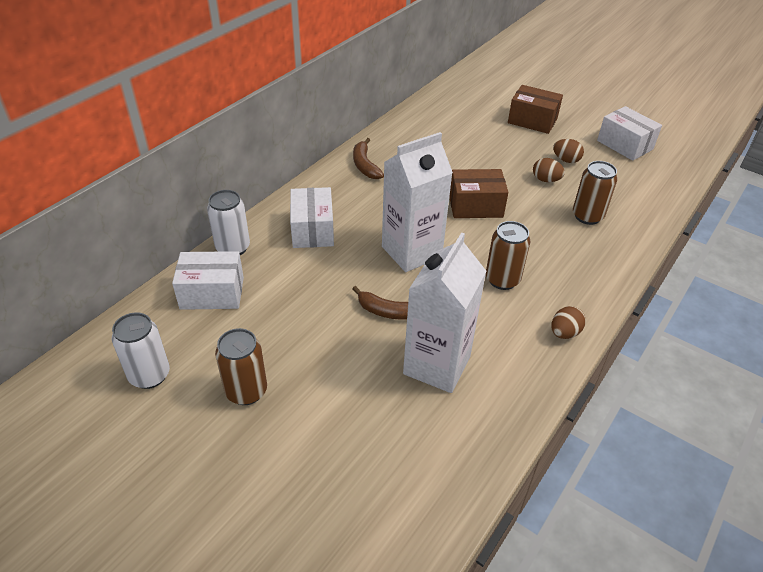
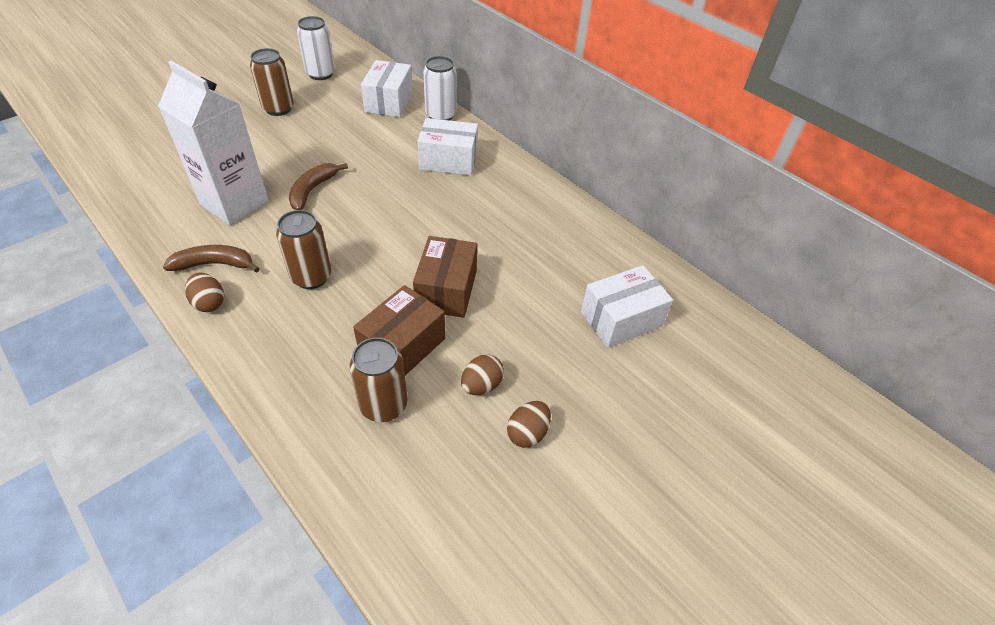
camera: 100 degrees right, 5 degrees up
brown banana [353,138,384,179] -> brown banana moved to [163,245,260,273]
white carton [382,132,453,272] -> none
brown box [508,85,563,134] -> brown box moved to [353,285,445,376]
white box [597,106,662,161] -> white box moved to [581,265,673,348]

